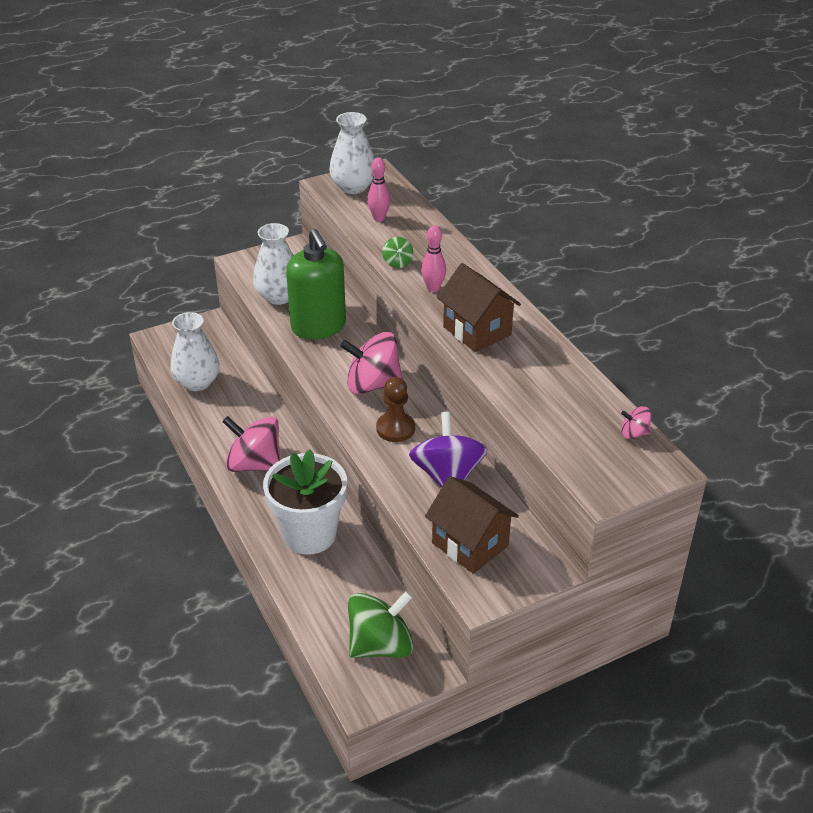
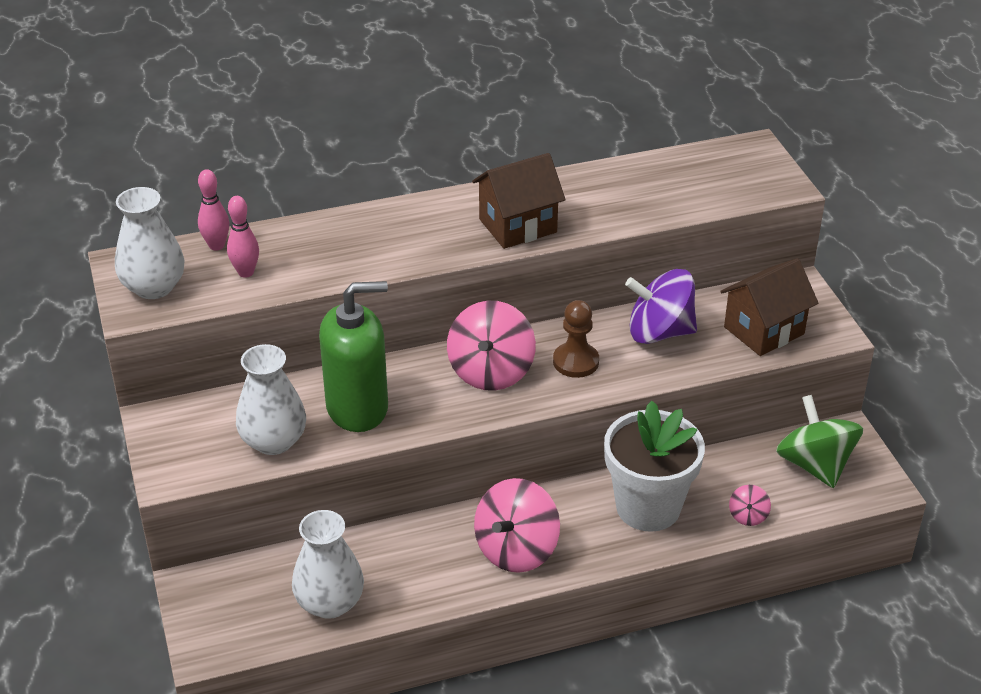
camera: 80 degrees left, 0 degrees up
green spinning top [382,237,413,268] -> none
pink bowling pin [421,225,446,292] -> pink bowling pin moved to [198,169,229,251]
pink spinning top [621,406,651,439] -> pink spinning top moved to [729,485,771,526]

